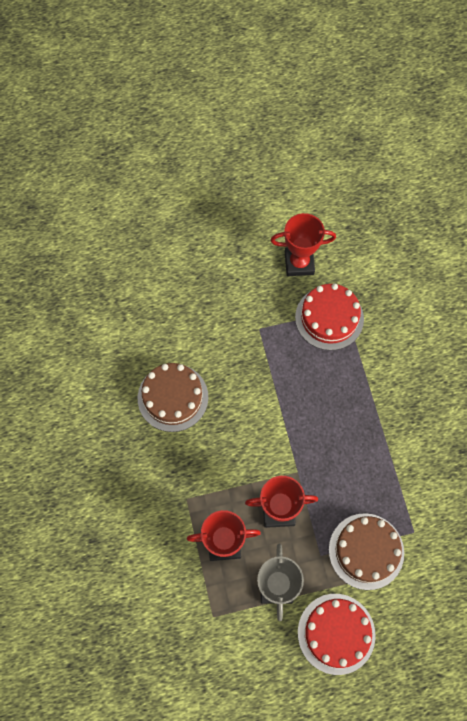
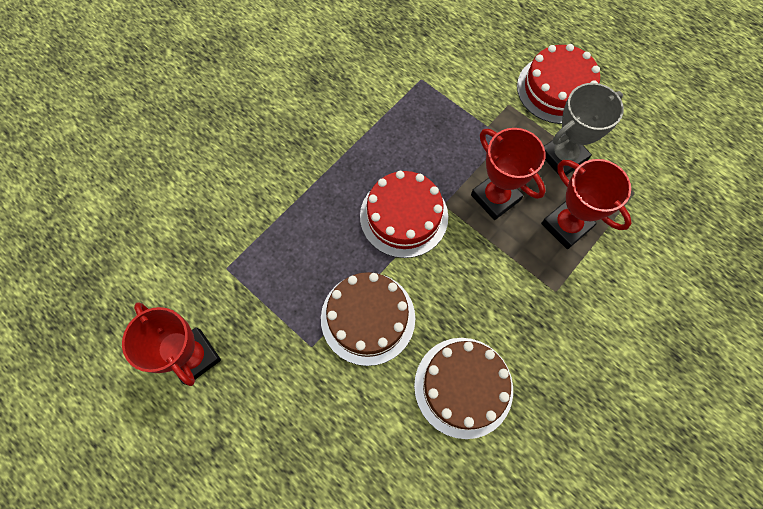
camera: 125 degrees left, 0 degrees up
red cake [295,284,364,350] -> red cake moved to [360,171,448,258]
brown cake [329,513,404,590] -> brown cake moved to [321,272,415,366]

